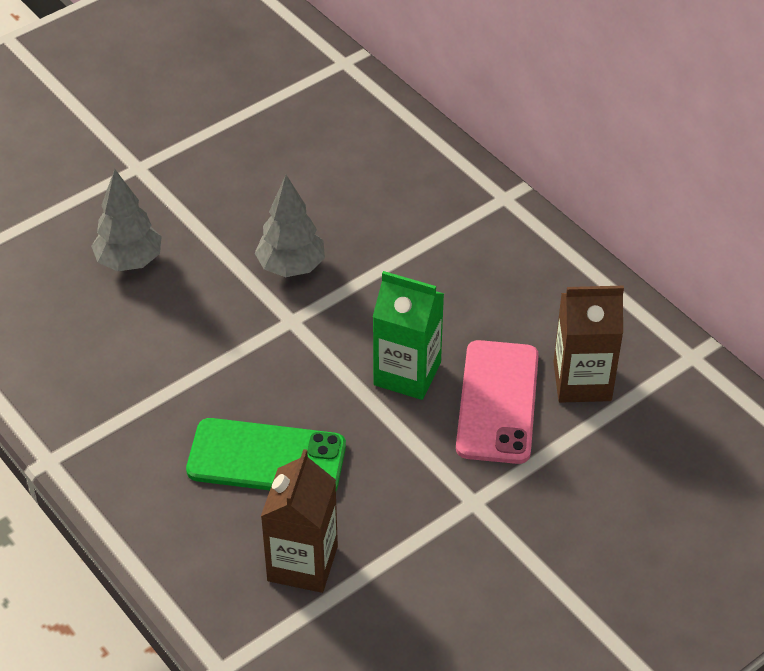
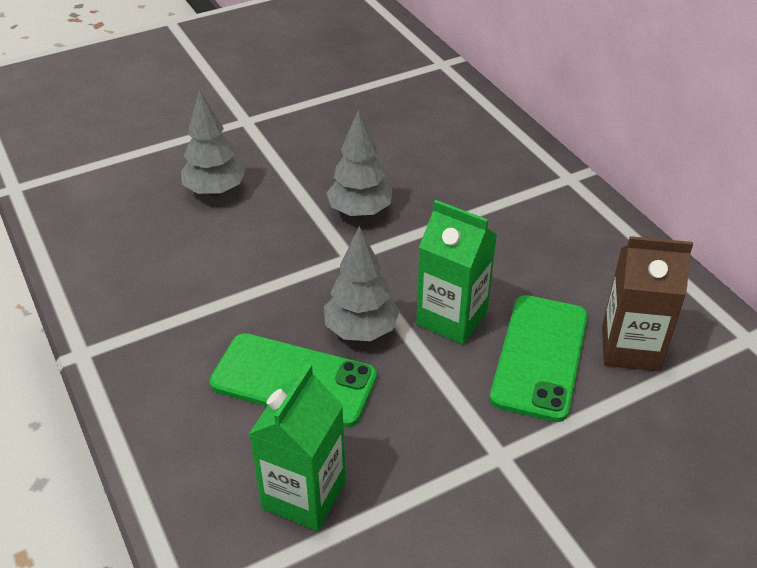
camera: 10 degrees right, 5 degrees down
brown carton [261,449,338,593] -> green carton [249,364,346,531]
pink phone [456,340,539,464] -> green phone [490,295,588,422]
none -> grey tree [324,226,400,341]

